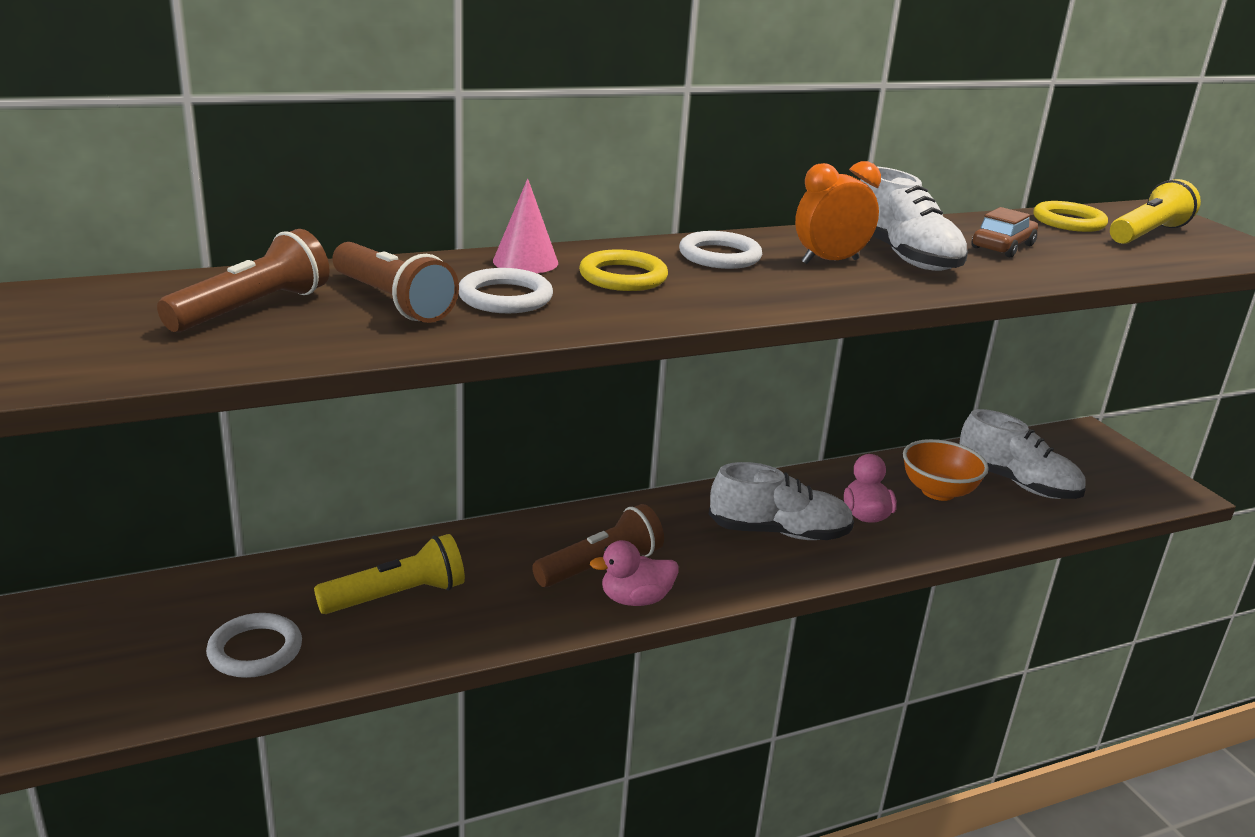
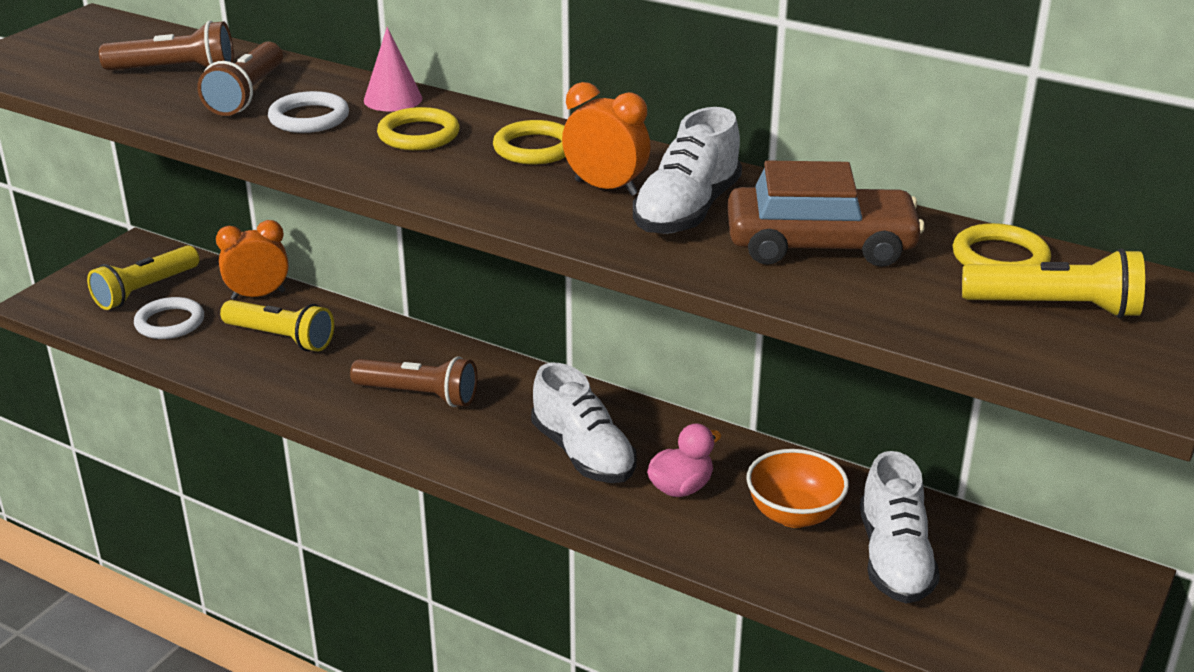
camera: 55 degrees right, 5 degrees up
pink duck [590,540,678,606] -> none
white ring [679,231,762,269] -> yellow ring [493,120,566,164]
brown car [971,207,1038,257] -> brown car [728,160,925,267], size x1.78
none -> yellow flashlight [87,245,199,310]
none -> orange clock [216,220,289,300]

